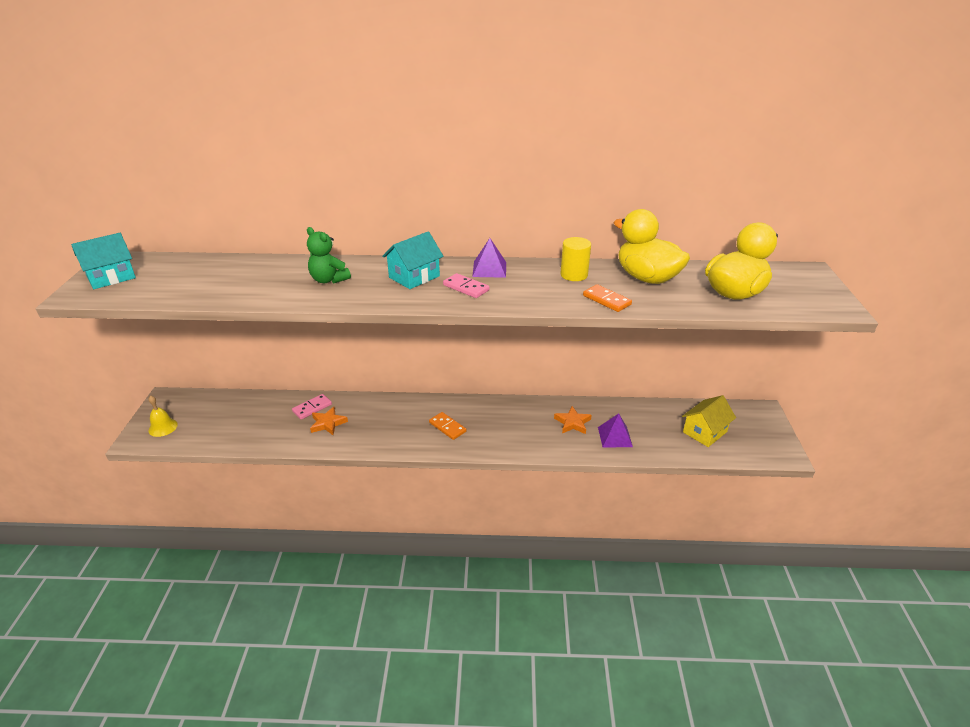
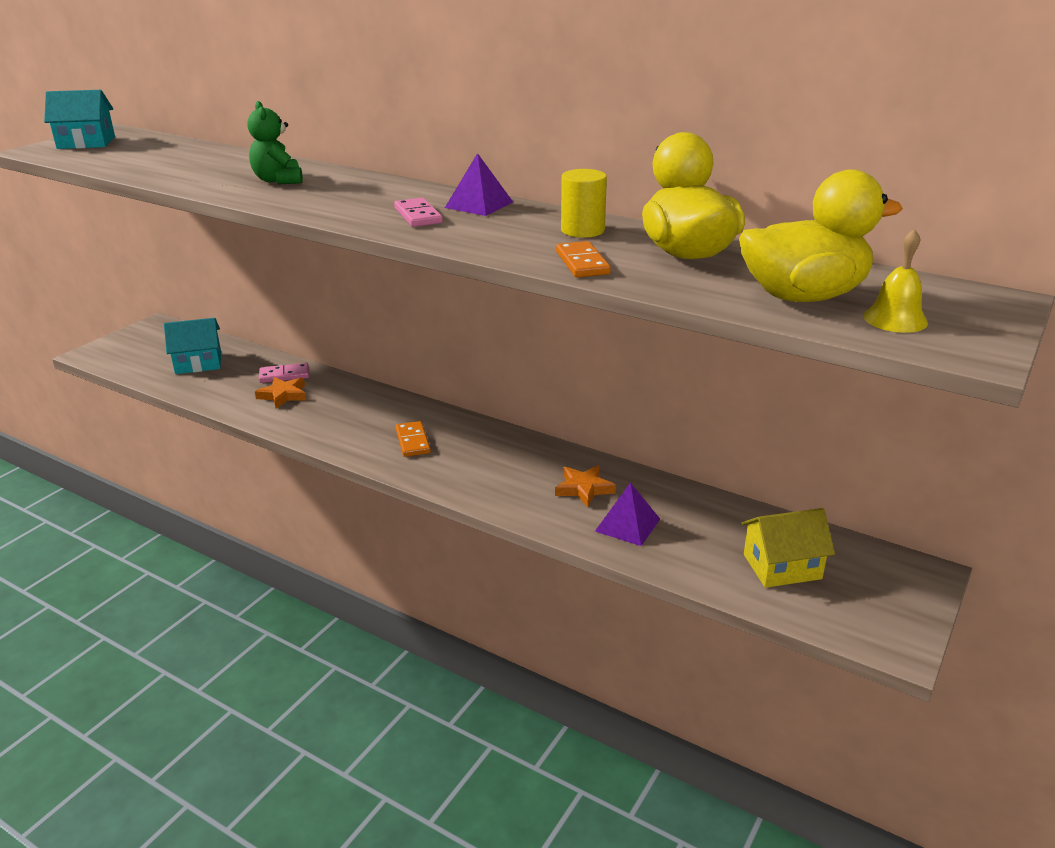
camera: 30 degrees right, 5 degrees down
yellow bell [149,395,178,437] -> yellow bell moved to [863,229,928,333]
turquoise house [382,232,444,289] -> turquoise house moved to [164,318,221,374]

